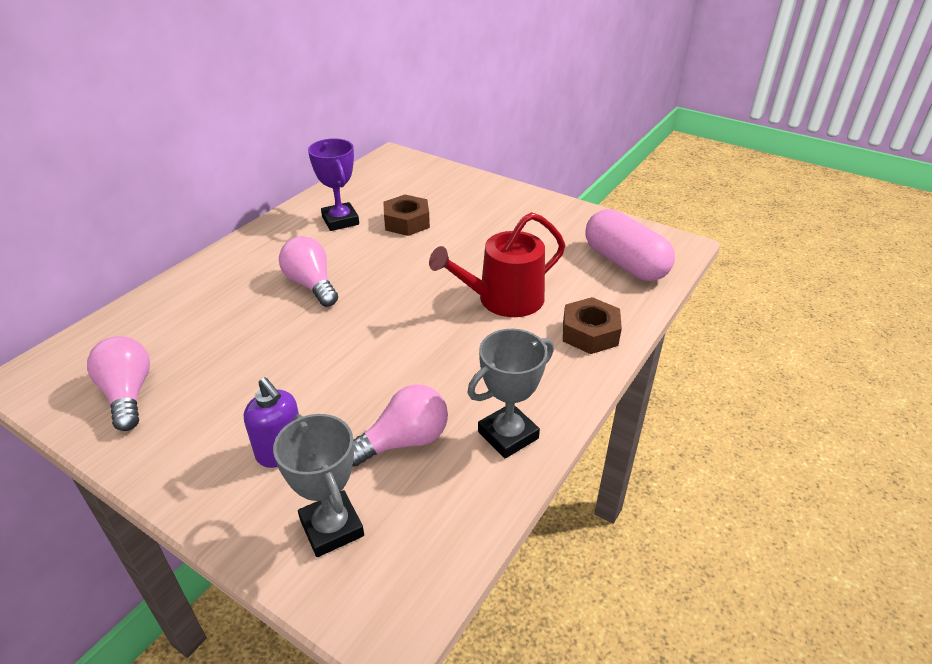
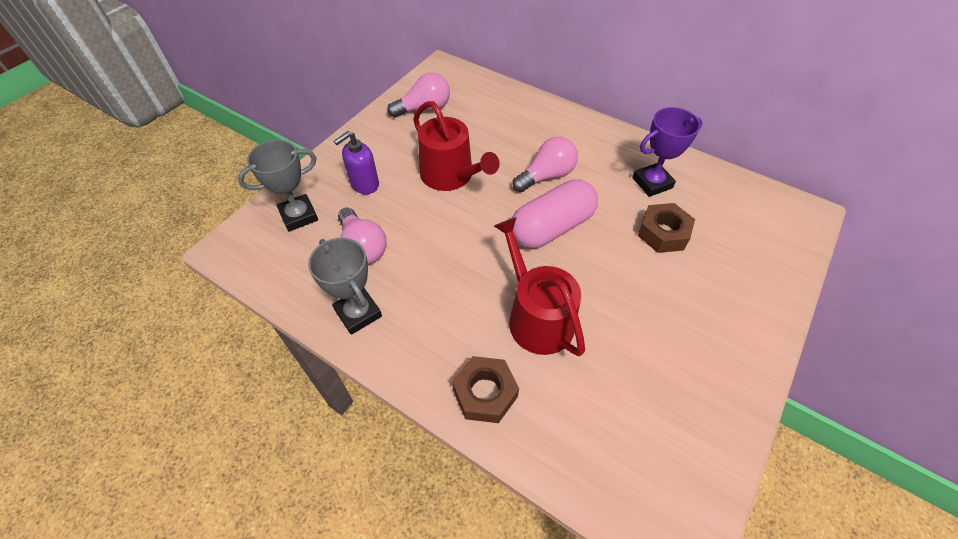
camera: 90 degrees right, 15 degrees up
pink capsule [586,209,675,281] -> pink capsule moved to [512,179,598,248]
none -> red watering can [413,101,500,191]

